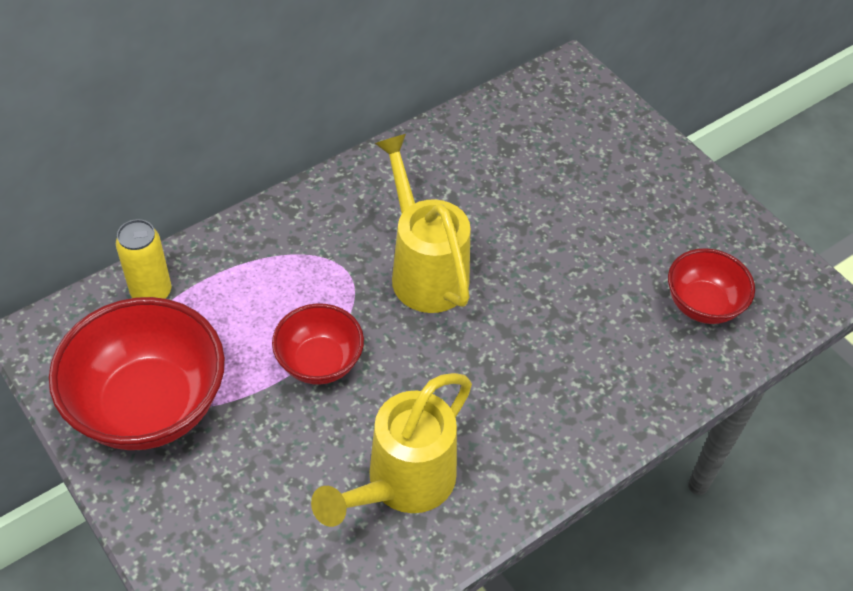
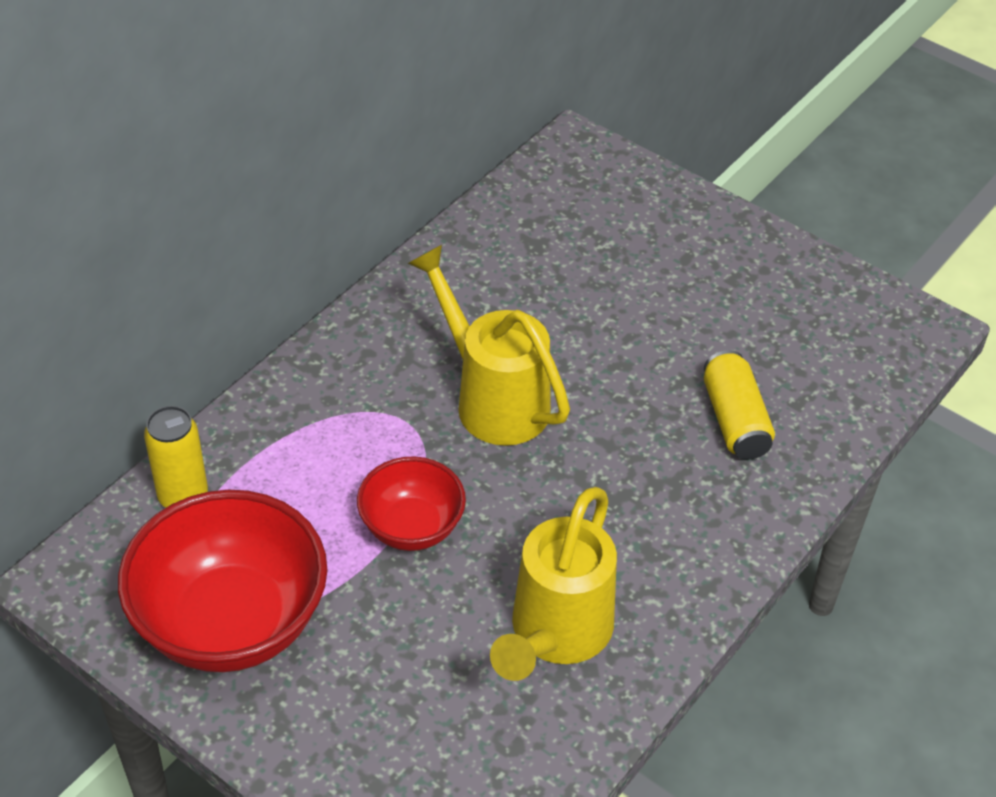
camera: 15 degrees left, 5 degrees down
red bowl [668,248,755,324] -> none
none -> yellow can [704,350,775,460]

